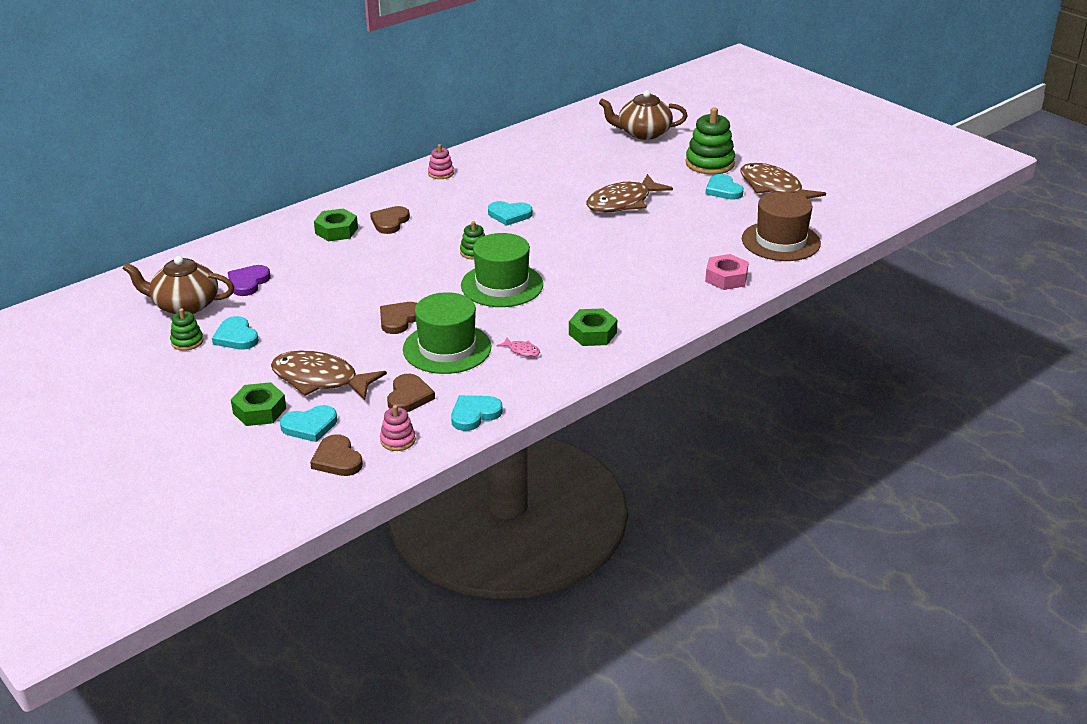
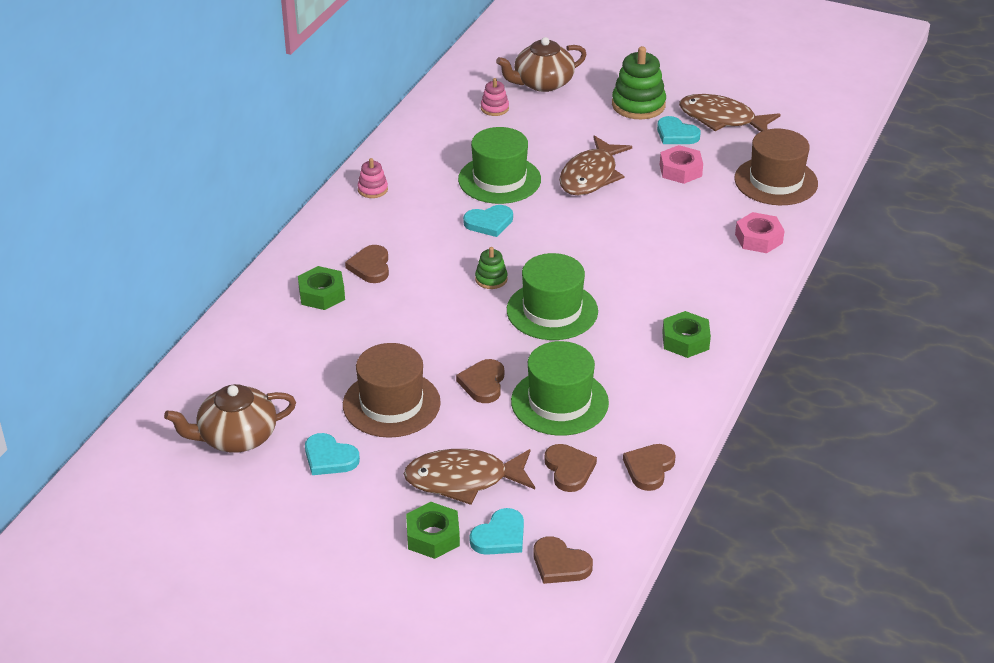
camera: 25 degrees left, 5 degrees up
green stacking toy [170,308,203,351] -> none
purple heart [228,265,271,296] -> none
pink stacking toy [380,405,416,451] -> pink stacking toy moved to [481,78,509,116]
turquoise heart [451,395,503,431] -> brown heart [623,444,676,491]
pink fish [497,337,540,357] -> none
none -> brown hat [343,343,441,438]
none -> green hat [458,127,541,204]
none -> pink nut [660,145,703,184]

